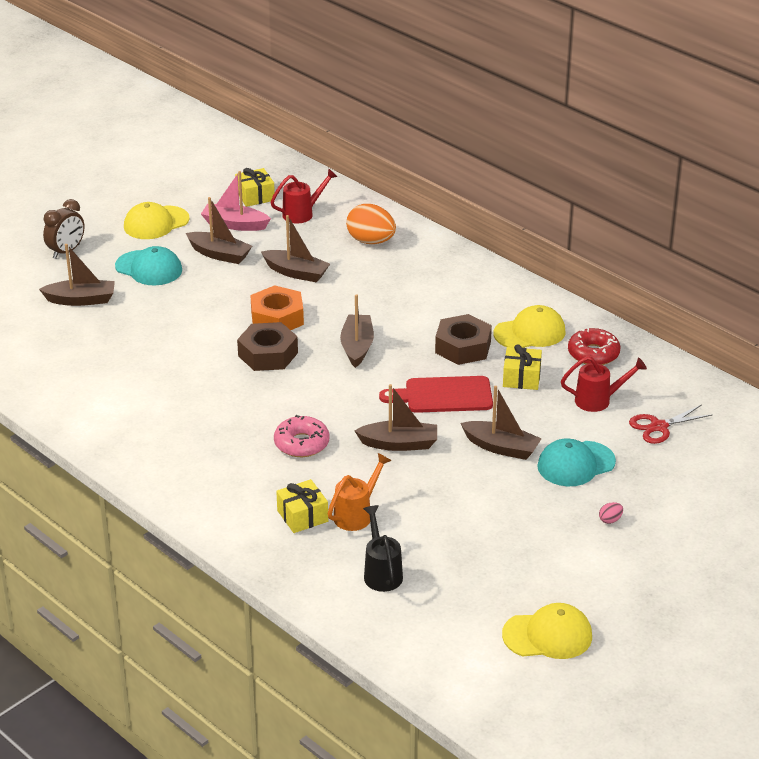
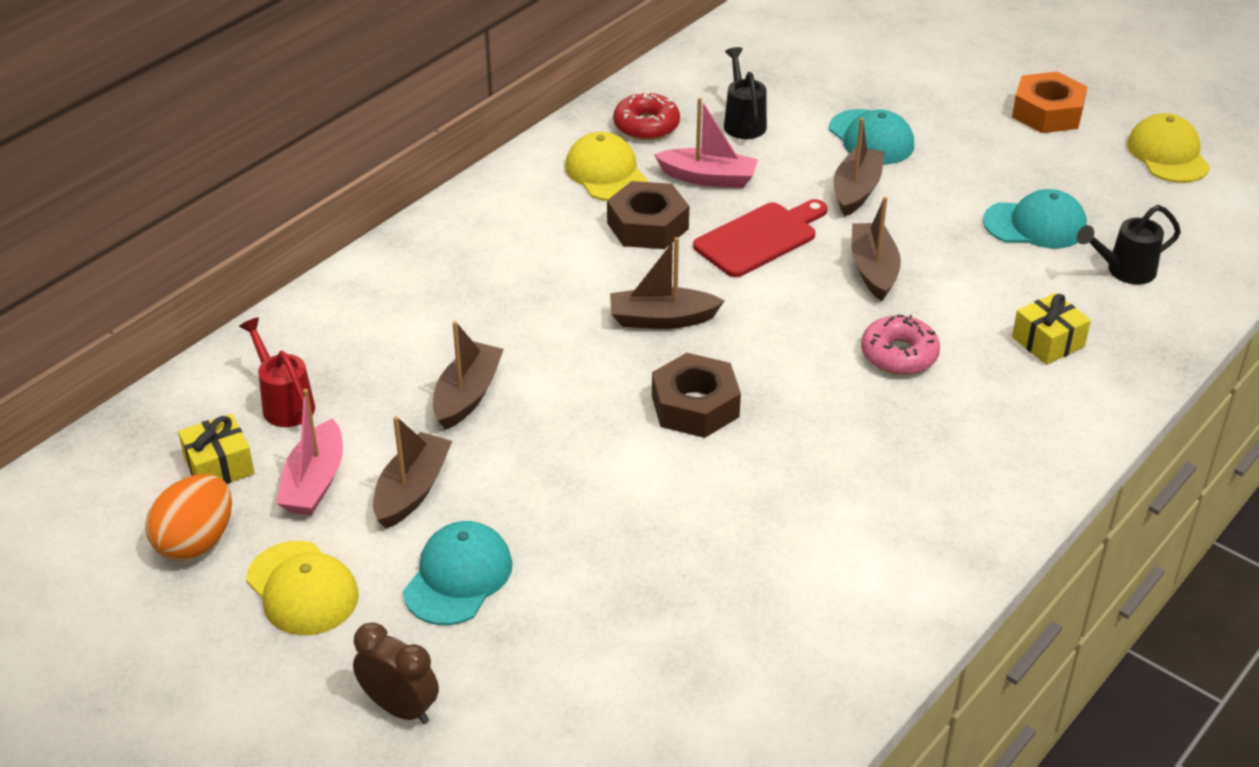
camera: 95 degrees left, 5 degrees up
brown boat [39,244,115,306] -> none
orange nut [250,285,304,330] -> orange nut moved to [1012,72,1087,133]
orange watering can [327,453,391,531] -> none
orange egg [346,204,396,244] -> orange egg moved to [146,474,232,561]
red cutting board [379,376,493,413] -> red cutting board turned 120 degrees counterclockwise [693,199,828,277]
yellow gift [503,344,542,390] -> pink boat [654,98,758,188]
red watering can [561,356,647,412] -> black watering can [724,47,767,139]
pink egg [599,502,623,524] -> none
red scissors [629,405,713,444] -> none
none -> turquoise cap [983,189,1087,249]

